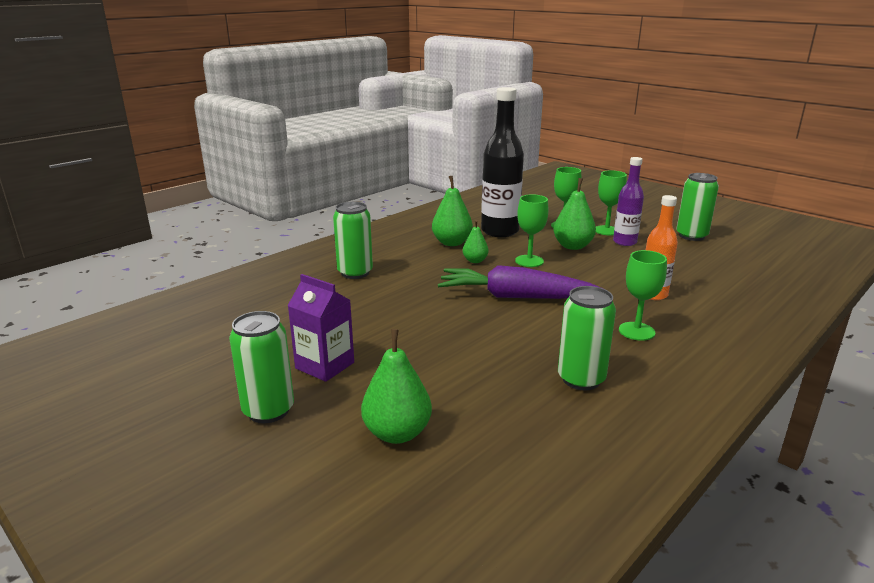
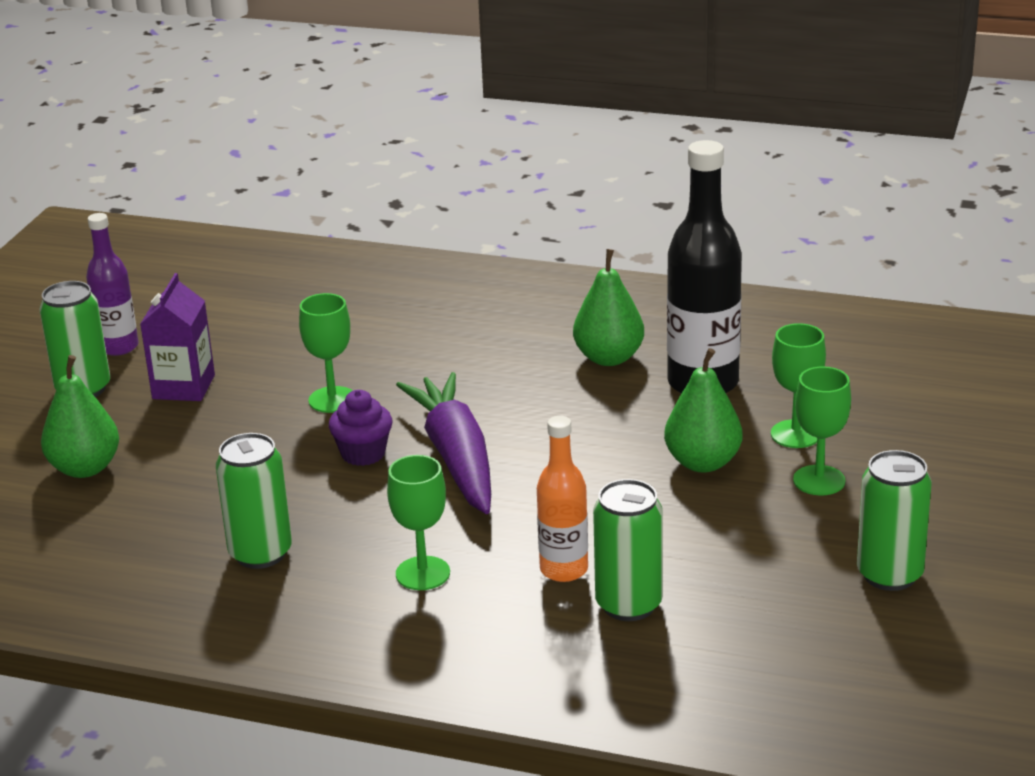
camera: 65 degrees right, 5 degrees up
green can [333,202,373,279] -> green can moved to [593,479,663,621]
green pear [463,220,489,263] -> none
green goblet [515,194,548,267] -> green goblet moved to [299,293,353,413]
purple bottle [613,157,644,246] -> purple bottle moved to [86,213,139,356]
none -> purple cupcake [329,390,392,466]

